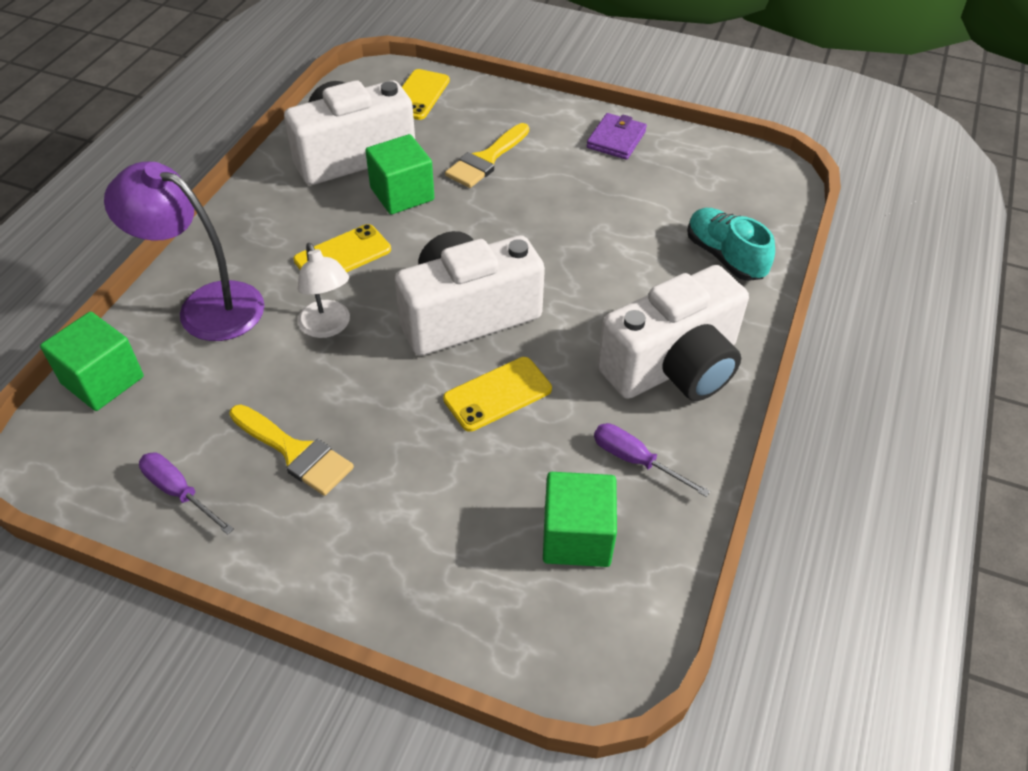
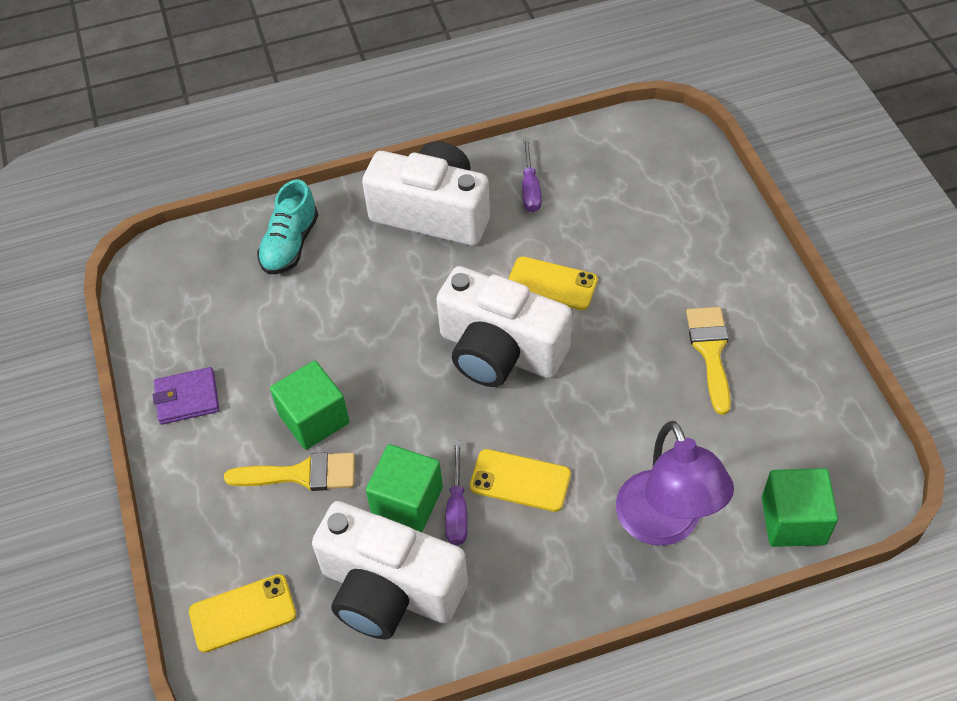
camera: 125 degrees left, 5 degrees up
purple screwdriver [139,452,234,535] -> purple screwdriver moved to [445,441,468,545]
white lamp [298,243,350,338] -> none
green cube [543,472,617,567] -> green cube moved to [270,361,350,450]

